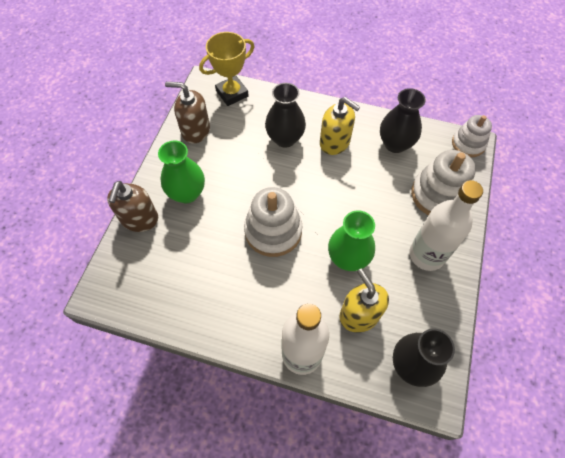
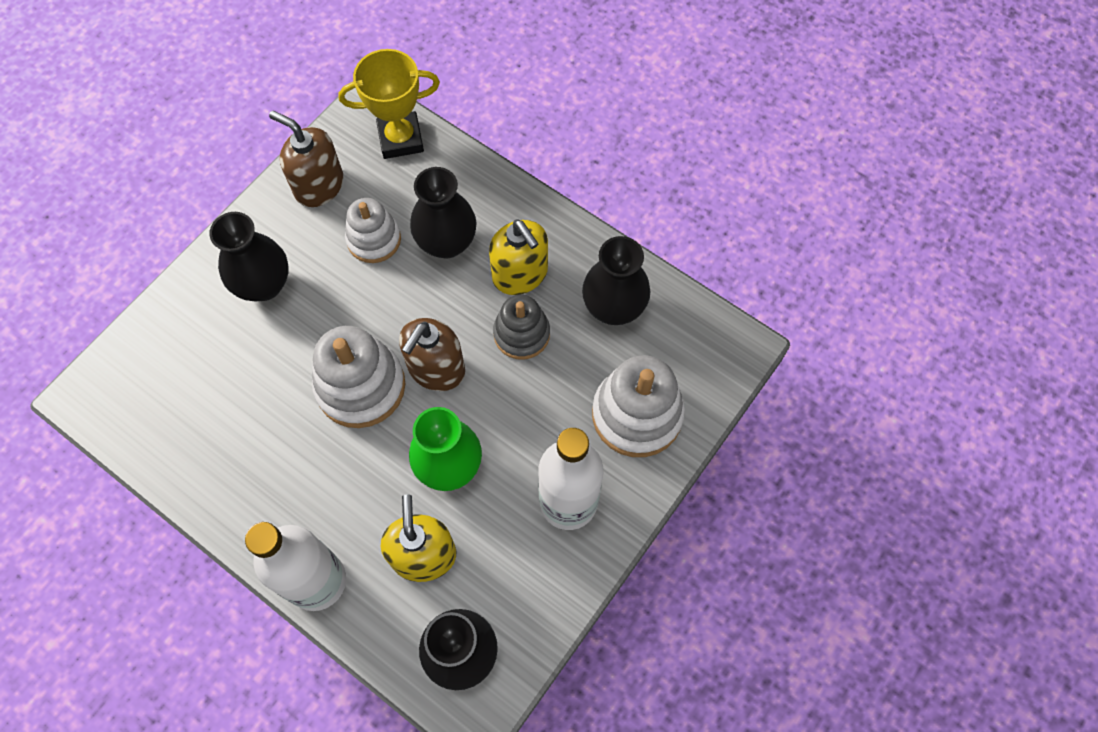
camera: 20 degrees right, 5 degrees up
brown soap dispenser [107,181,158,232] -> brown soap dispenser moved to [399,318,465,391]
green vase [158,141,205,203] -> black vase [209,212,289,302]
white stacking toy [452,115,492,157] -> white stacking toy moved to [345,198,401,263]
none -> grey stacking toy [493,295,550,360]

